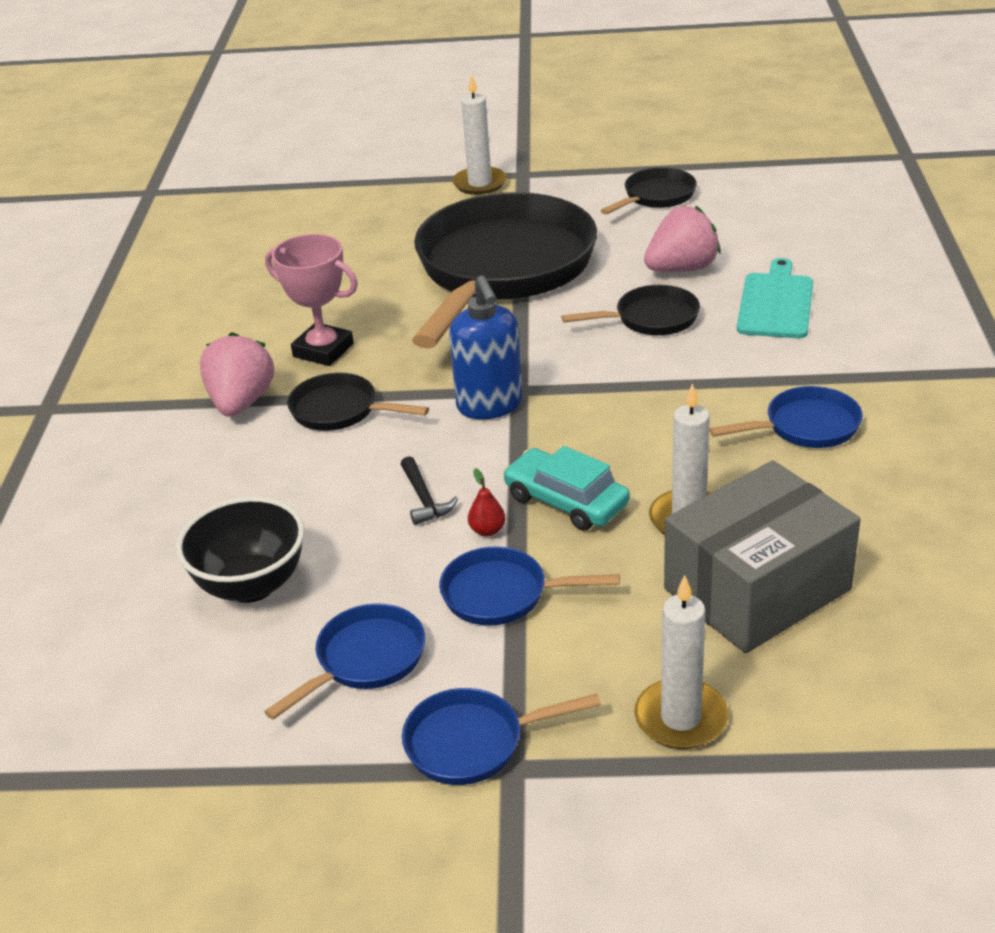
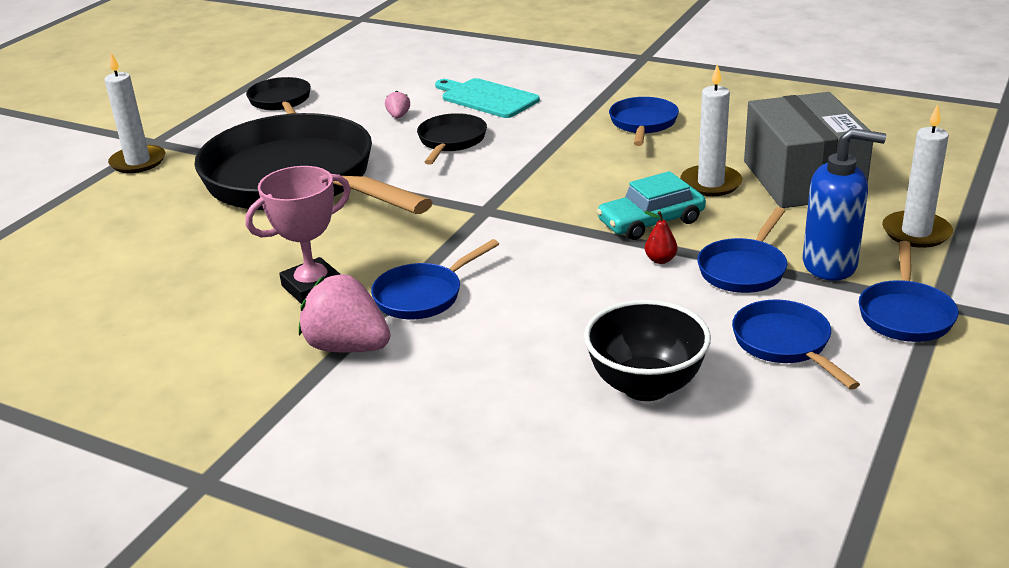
camera: 65 degrees left, 5 degrees down
black pan [287,373,429,431] -> blue pan [371,239,499,319]
black hammer [400,456,458,525] -> none
blue soap dispenser [449,276,523,419] -> blue soap dispenser moved to [803,128,886,281]
pink strawberry [644,206,720,272] -> pink strawberry [385,91,410,119], size x0.45

